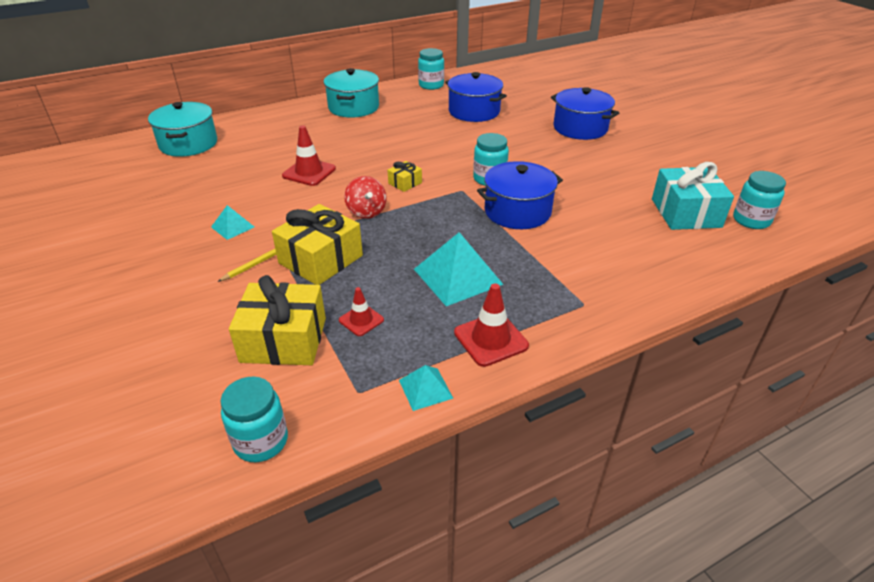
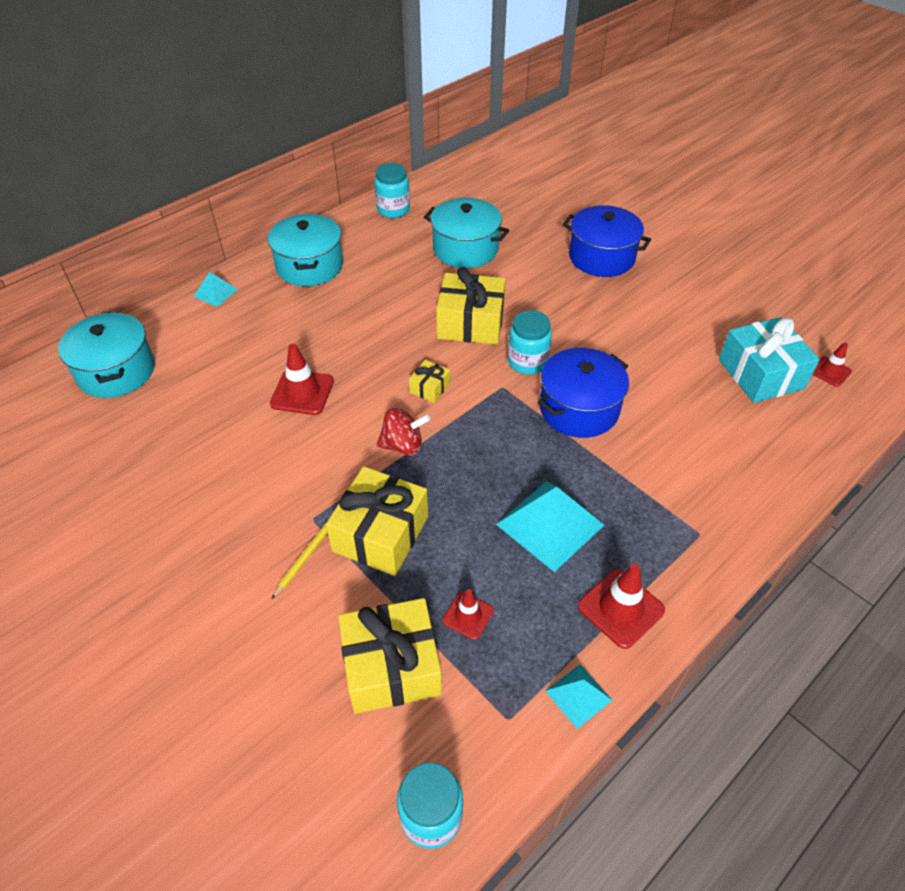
camera: 15 degrees left, 10 degrees up
turquoise pyramid [211,205,254,240] -> turquoise pyramid moved to [193,272,238,307]
red spinning top [344,176,387,219] -> red spinning top turned 60 degrees counterclockwise [377,408,430,456]
blue pot [445,72,507,122] -> turquoise pot [424,198,509,268]
turquoise jar [733,171,786,229] -> red traffic cone [812,342,852,387]
none -> yellow gift [436,267,506,345]

